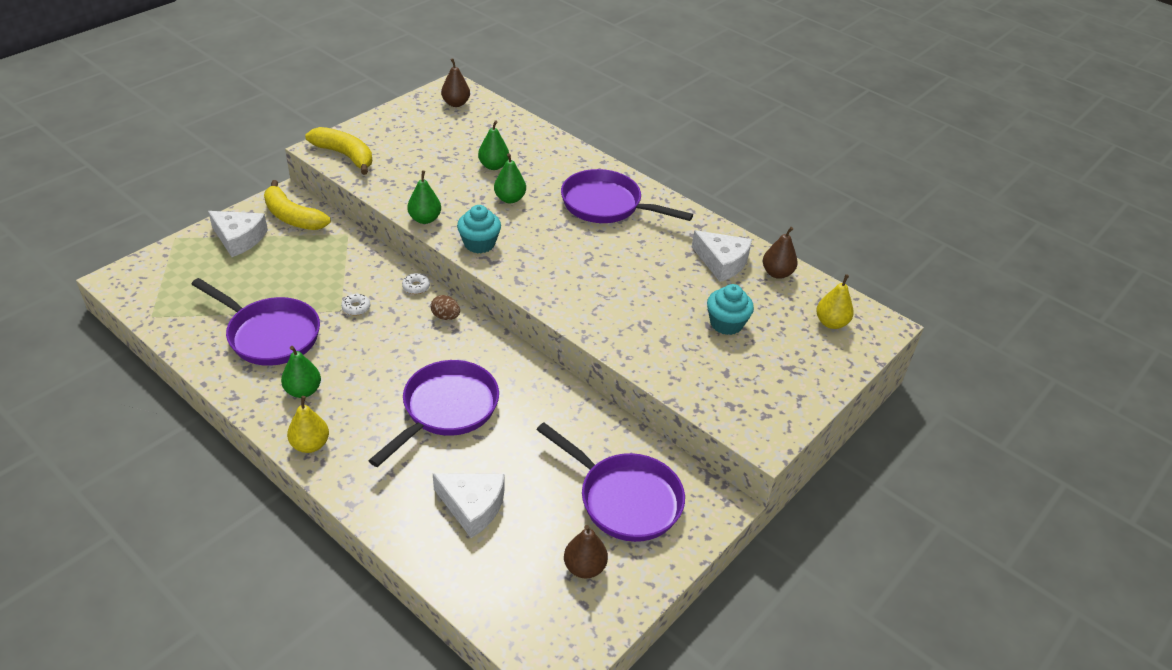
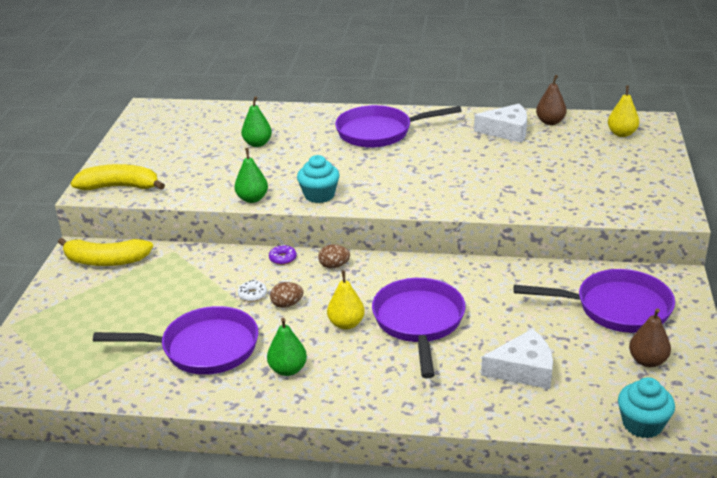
camera: 30 degrees left, 10 degrees down
white cheese [208,211,268,257] -> none
yellow pear [287,396,329,453] -> yellow pear moved to [327,270,365,330]
white donut [402,273,430,294] -> purple donut [269,245,297,265]
brown pear [441,58,470,107] -> none
green pear [494,153,526,203] -> none
turquoise cupcake [707,284,754,335] -> turquoise cupcake moved to [618,377,675,438]
none -> brown egg [270,282,303,308]

